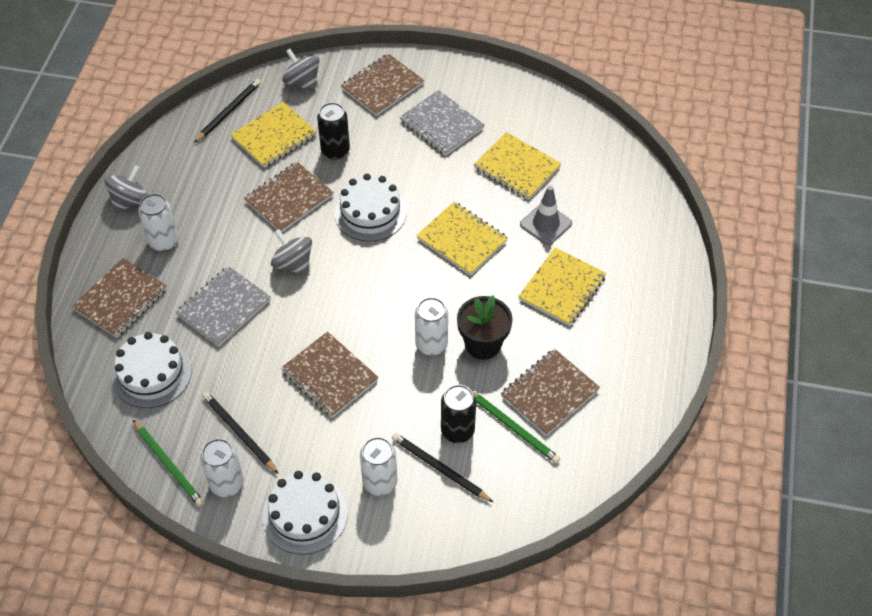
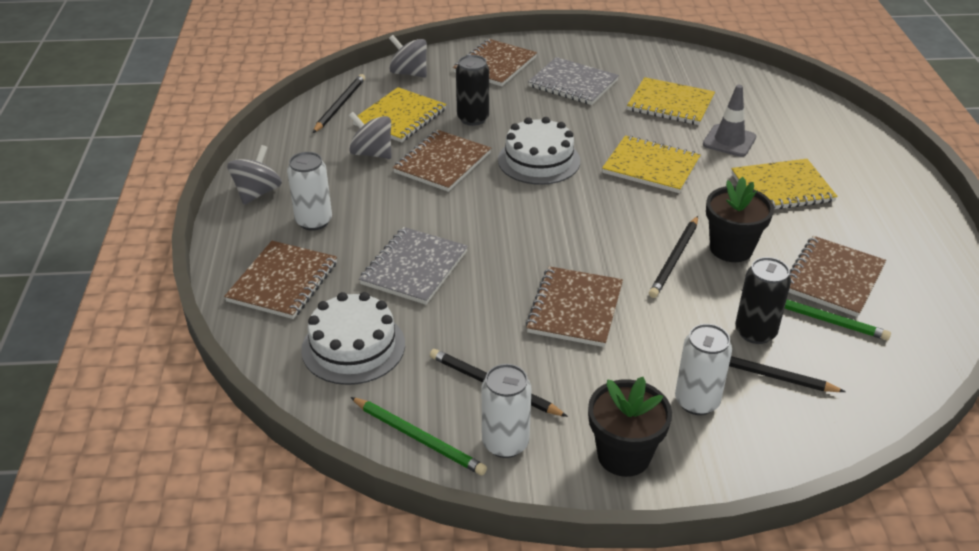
camera: 15 degrees left, 15 degrees down
white cake [262,471,348,555] -> black flower pot [588,377,672,477]
grey spinning top [271,229,312,276] -> grey spinning top moved to [349,112,392,159]
brown notebook [281,331,379,418] -> brown notebook turned 75 degrees clockwise [526,266,623,347]
white can [415,297,448,356] -> black pencil [649,216,698,298]
yellow notebook [518,247,606,326] -> yellow notebook turned 60 degrees clockwise [732,159,838,209]

